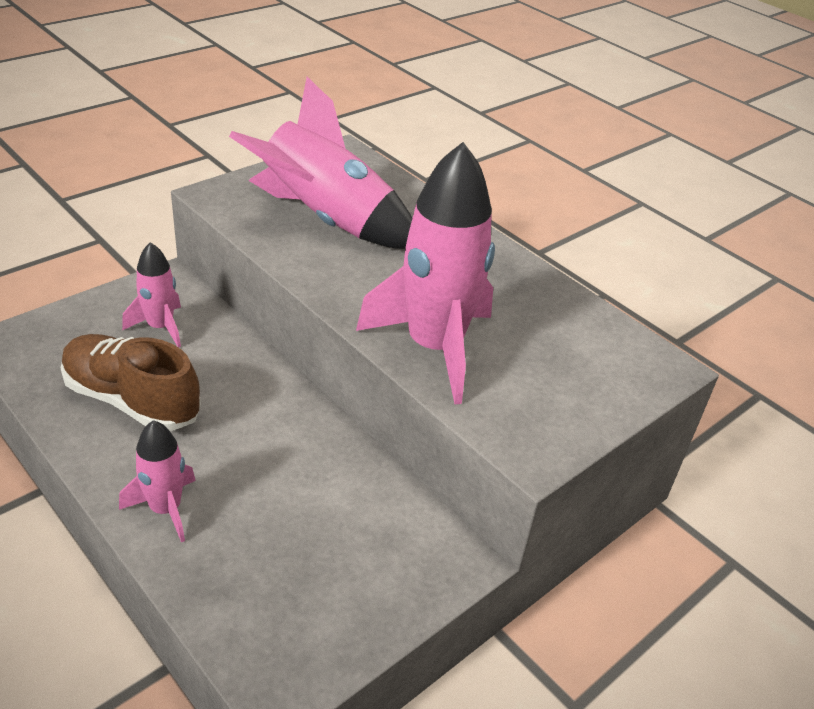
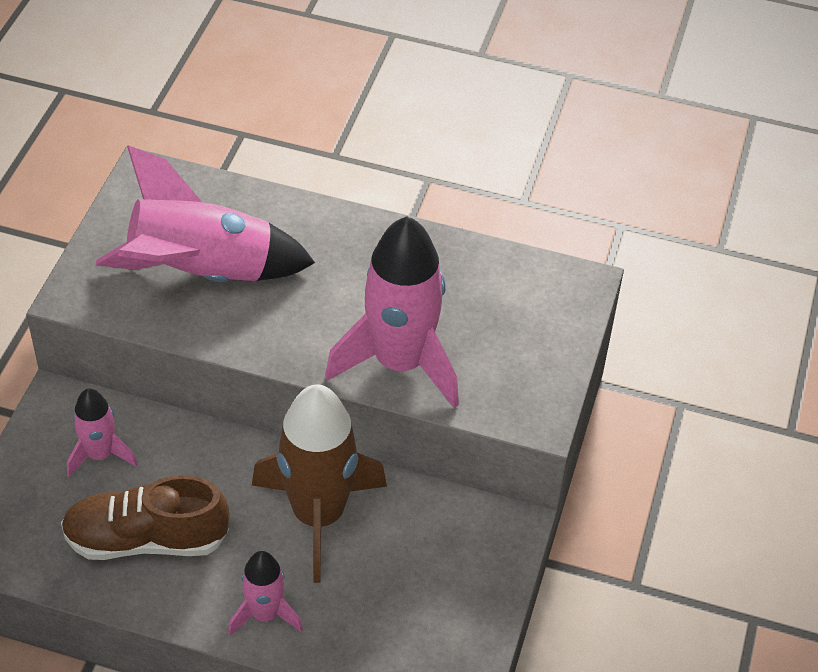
camera: 30 degrees left, 10 degrees up
none -> brown rocket [252,384,387,583]

